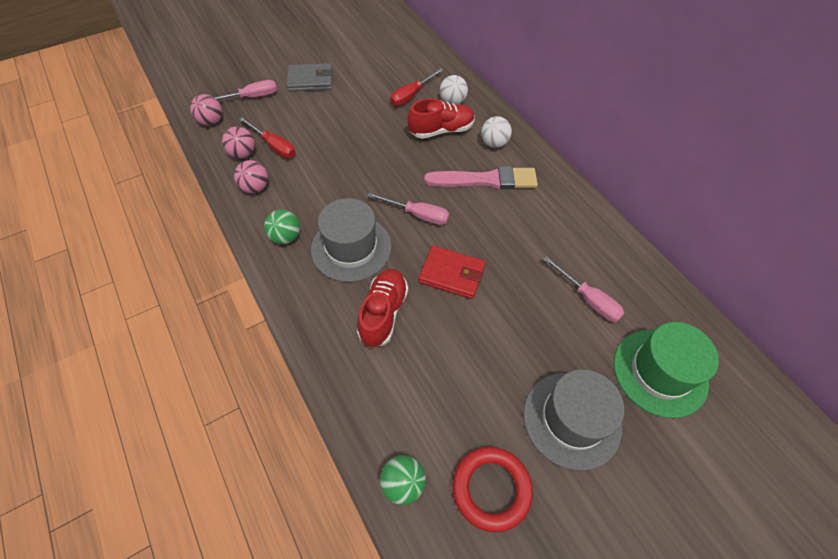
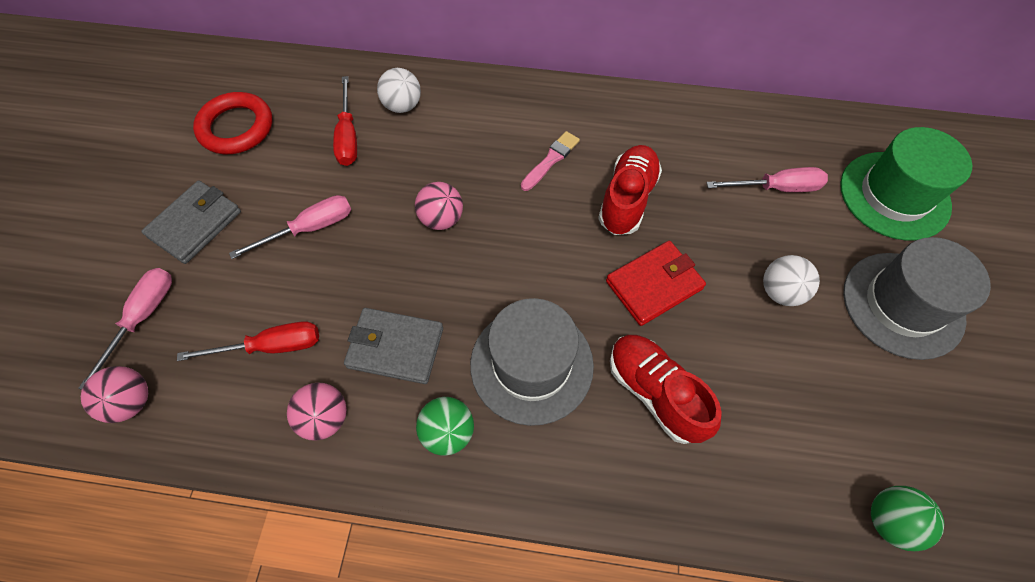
camera: 50 degrees left, 5 degrees up
pink ball [222,126,255,159] -> pink ball moved to [415,182,463,230]
pink screwdriver [367,193,449,225] -> pink screwdriver moved to [229,195,351,259]
red shoe [407,99,475,139] -> red shoe moved to [598,145,662,235]
pink brush [424,166,538,189] -> pink brush [521,131,580,191], size x0.53
red ring [452,447,533,533] -> red ring moved to [193,92,272,154]
white ball [481,116,512,148] -> white ball moved to [763,255,820,306]
none -> grey wallet [344,308,443,384]

